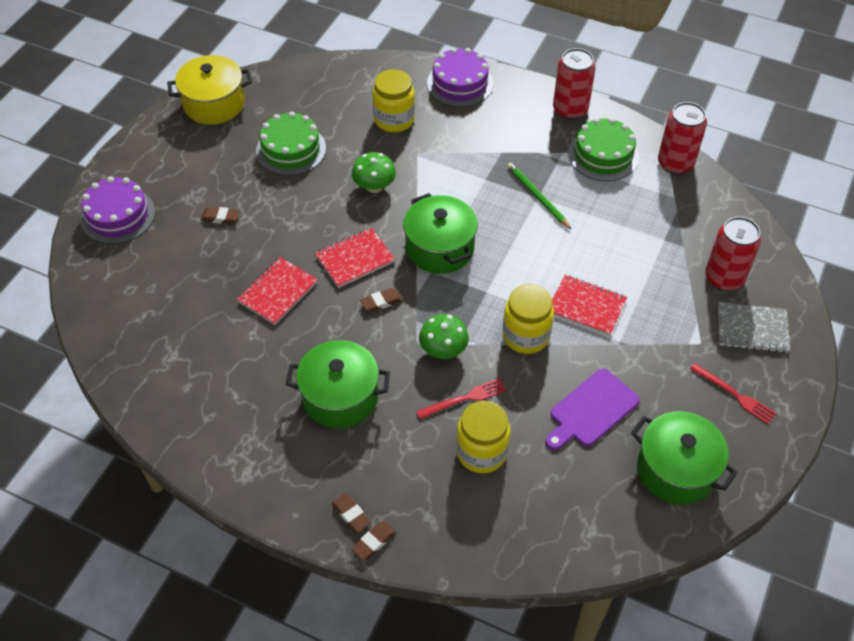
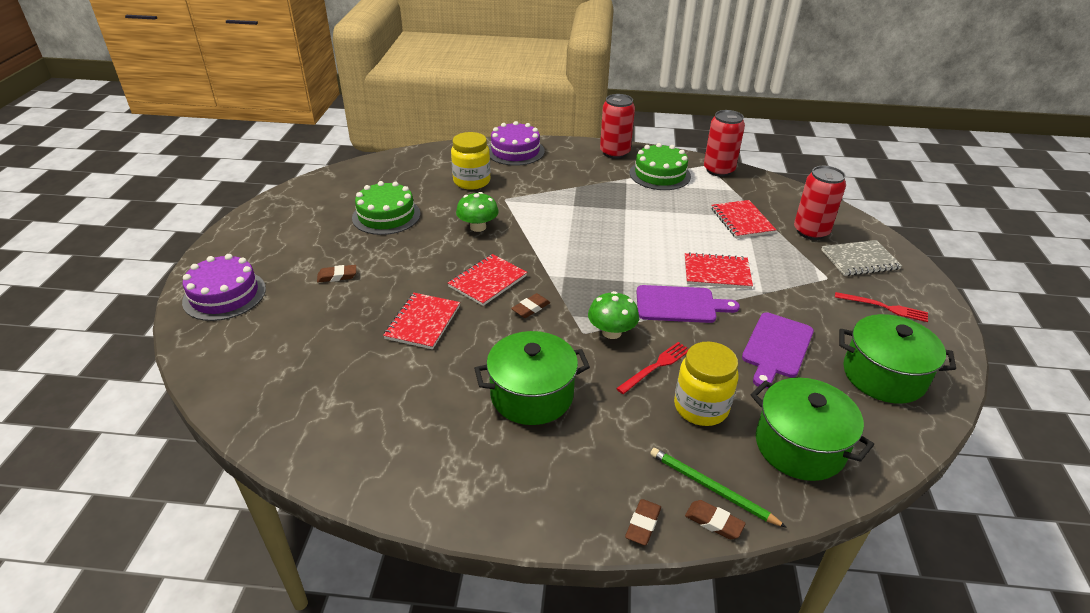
camera: 20 degrees left, 15 degrees down
yellow pot [167,55,252,125] -> none
brown eraser [332,493,371,533] -> brown eraser moved to [685,500,746,539]
green pot [403,193,478,274] -> green pot moved to [751,378,874,481]
yellow jar [503,284,554,354] -> purple cutting board [636,285,740,323]
green pencil [507,162,572,230] -> green pencil moved to [650,448,787,528]
none -> red notebook [711,200,776,238]

